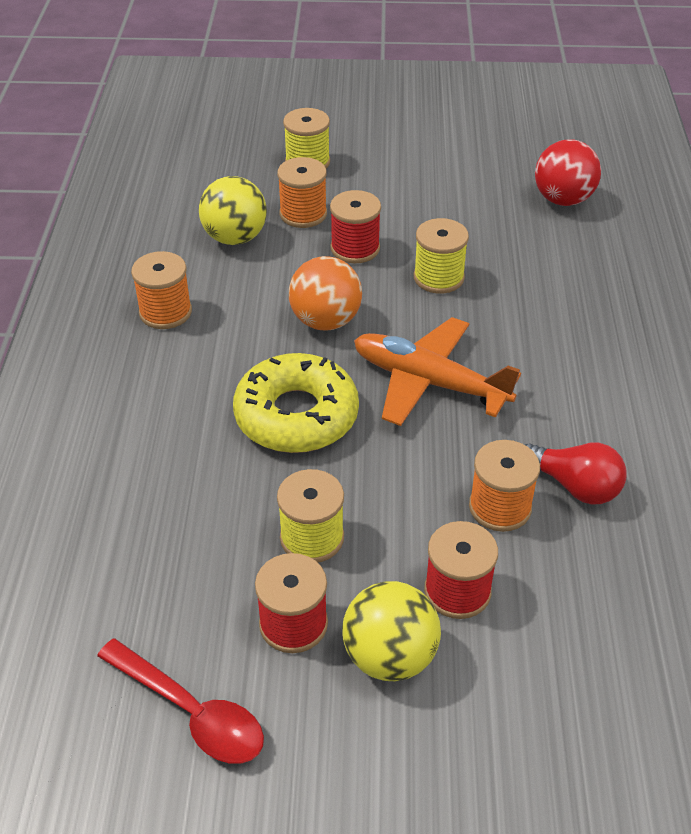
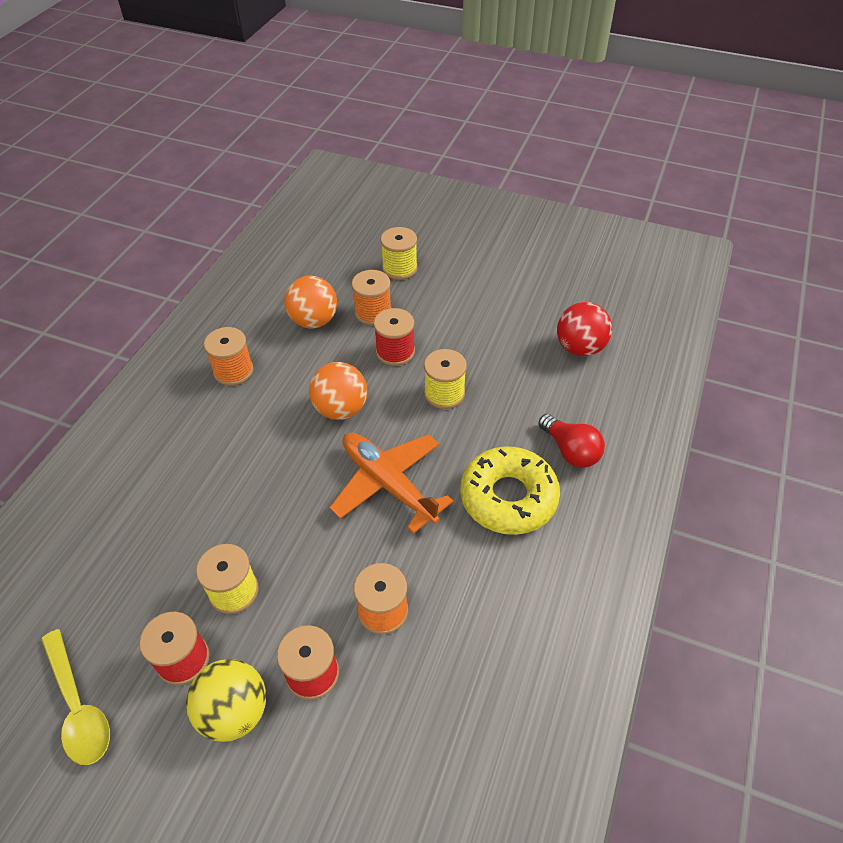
camera: 20 degrees right, 5 degrees up
red spoon [97,639,264,764] -> yellow spoon [41,629,110,765]
yellow ball [199,176,267,245] -> orange ball [285,276,337,329]
yellow donut [233,353,359,453] -> yellow donut moved to [460,446,560,535]
red light bulb [525,442,626,505] -> red light bulb moved to [538,414,605,468]

